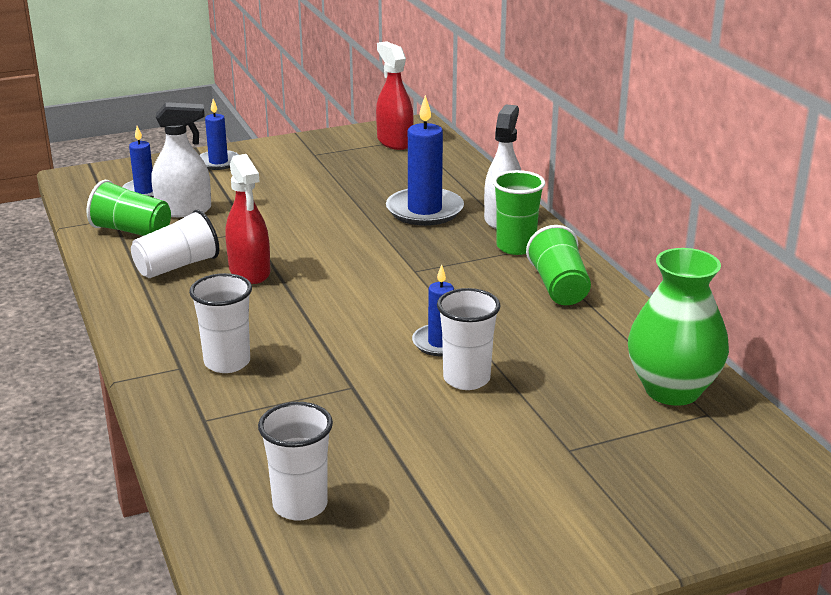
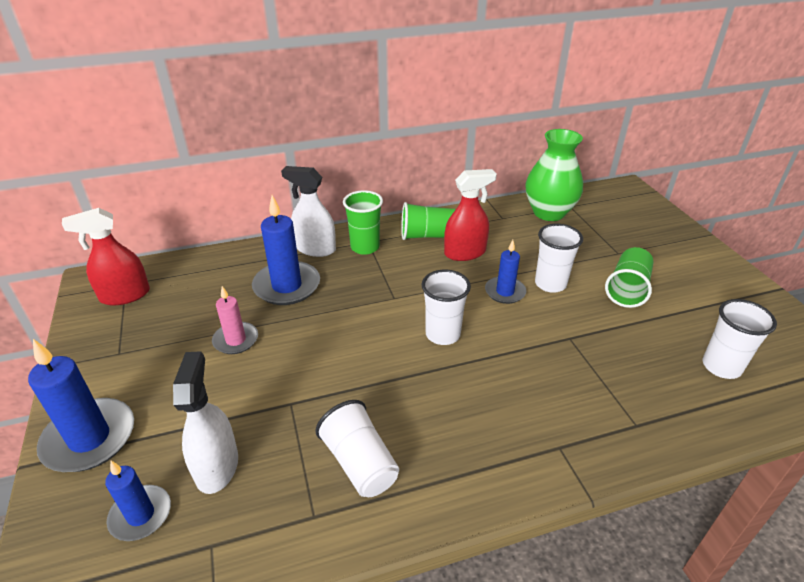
camera: 85 degrees left, 10 degrees up
green cup [86,180,171,236] -> green cup moved to [605,247,653,308]
white cup [189,273,252,373] -> white cup moved to [422,270,471,345]
blue candle [200,99,239,170] -> blue candle [28,339,134,472], size x1.66
red spray bottle [225,154,270,284] -> red spray bottle moved to [444,169,497,261]
none -> pink candle [212,286,258,354]

